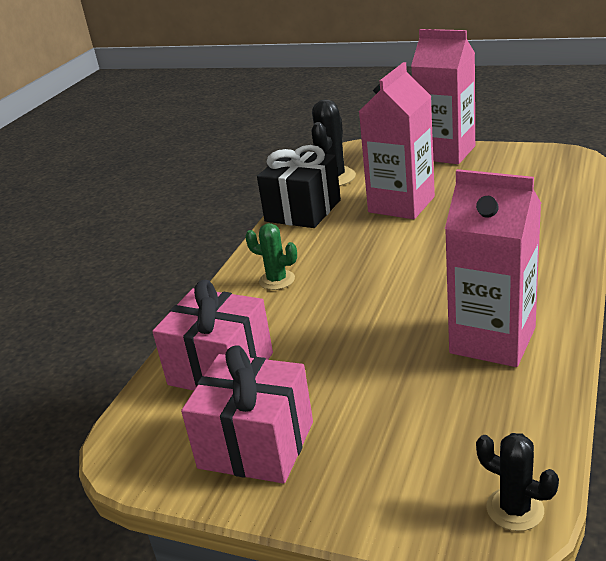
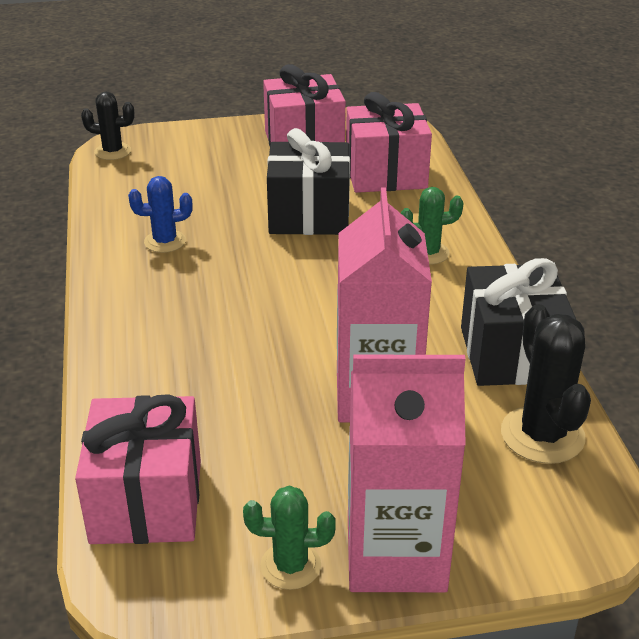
camera: 145 degrees right, 5 degrees up
pink carton [445,169,541,367] -> blue cactus [128,176,193,253]
none -> pink gift [75,394,201,544]
none -> green cactus [243,485,336,590]
none -> black gift [267,128,350,235]

